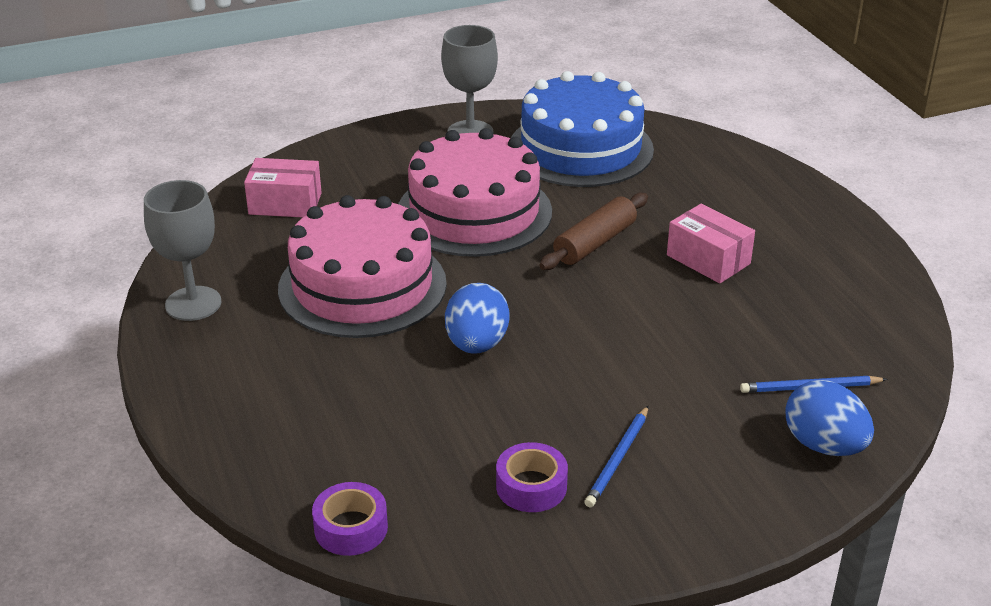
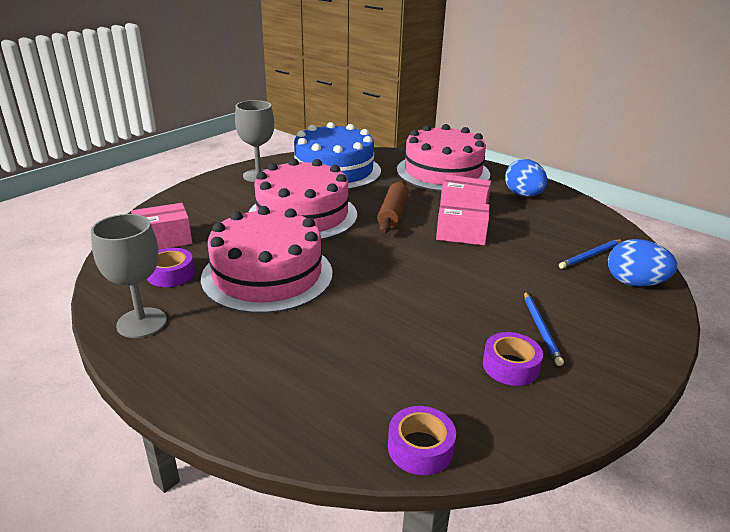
camera: 30 degrees left, 5 degrees down
blue egg [445,283,510,354] -> blue egg moved to [505,159,548,197]
none -> purple tape [147,248,195,287]
none -> pink cake [397,124,490,191]
none -> pink box [436,199,490,245]

